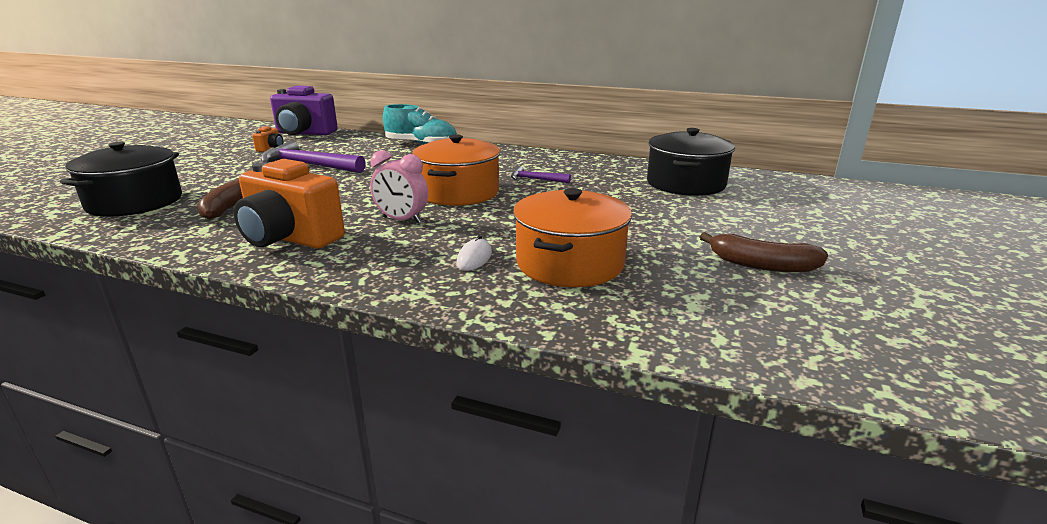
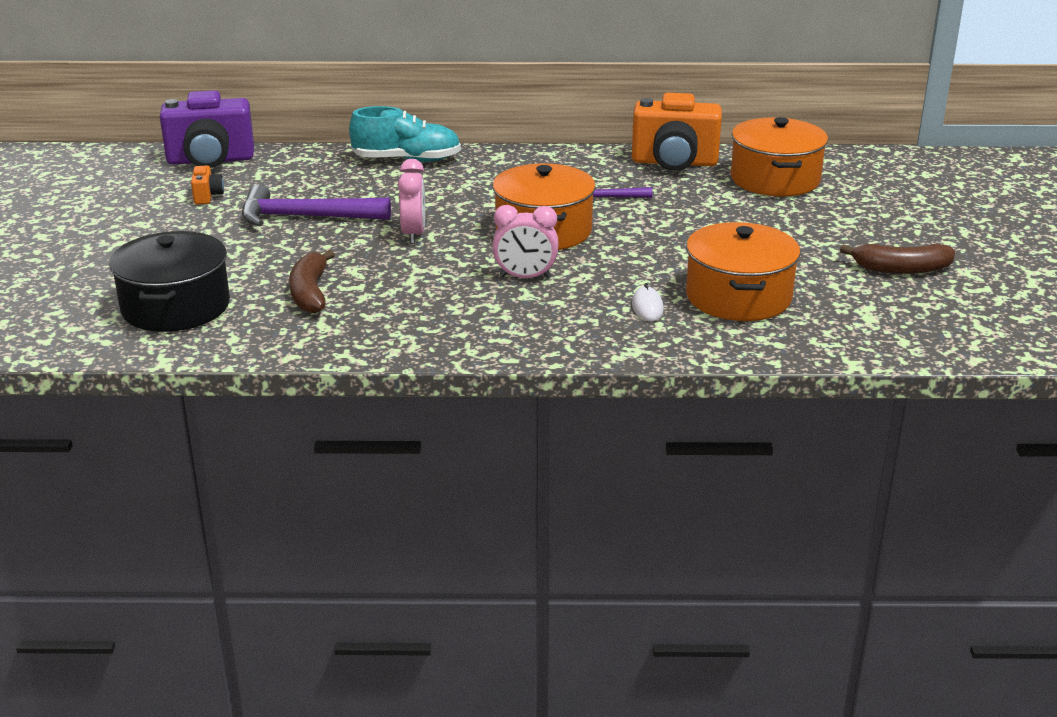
camera: 20 degrees left, 5 degrees up
orange camera [233,159,345,249] -> orange camera moved to [632,93,722,171]
black pot [647,128,735,196] -> orange pot [731,117,828,196]
none -> pink clock [398,159,425,244]

